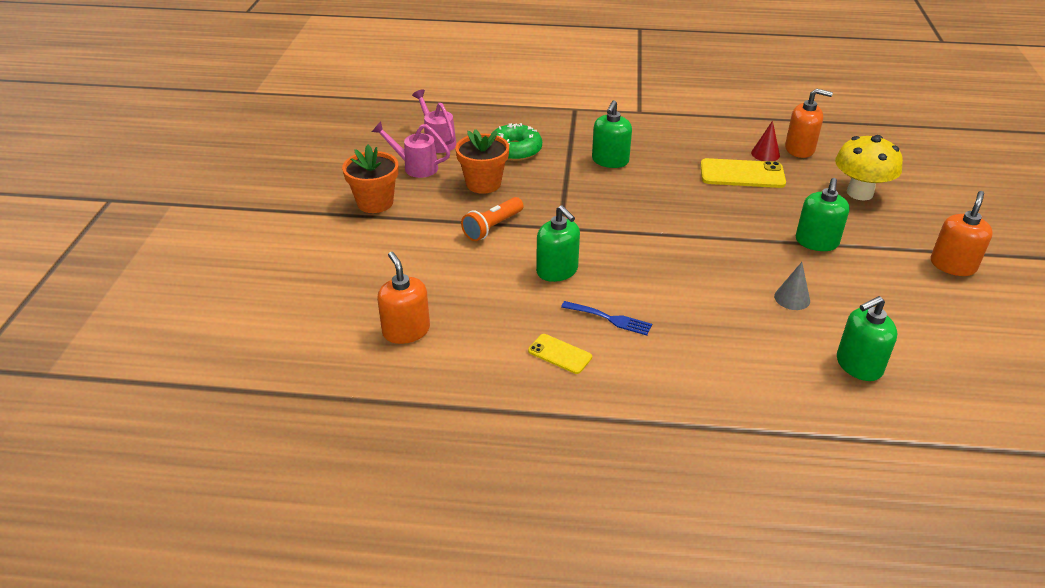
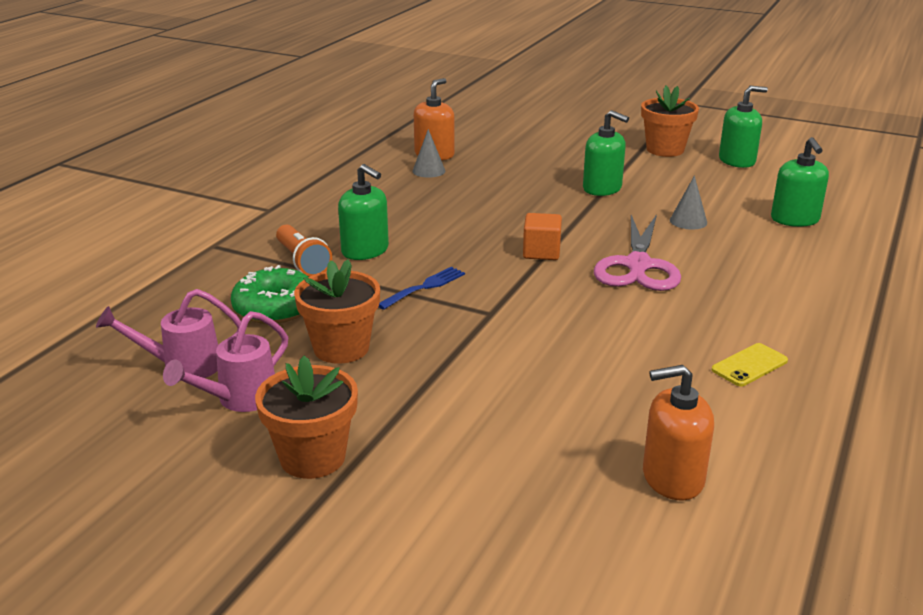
camera: 70 degrees left, 10 degrees down
orange flashlight [461,197,524,241] -> orange flashlight moved to [276,224,332,276]
green soap dispenser [536,205,580,282] -> green soap dispenser moved to [719,86,768,168]
blue fork [561,301,652,336] -> blue fork moved to [379,267,465,310]
yellow phone [700,158,786,188] -> none
red cone [751,121,780,161] -> grey cone [412,129,446,178]
yellow mushroom [835,135,903,201] -> none
orange soap dispenser [931,191,993,276] -> orange flower pot [641,86,699,157]
none -> orange cube [523,213,562,260]
none -> pink scissors [594,214,681,291]

